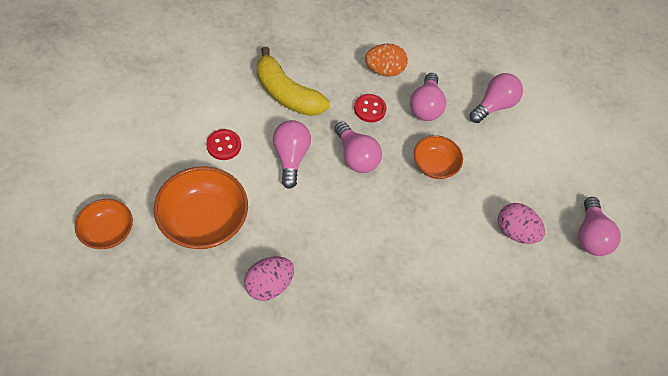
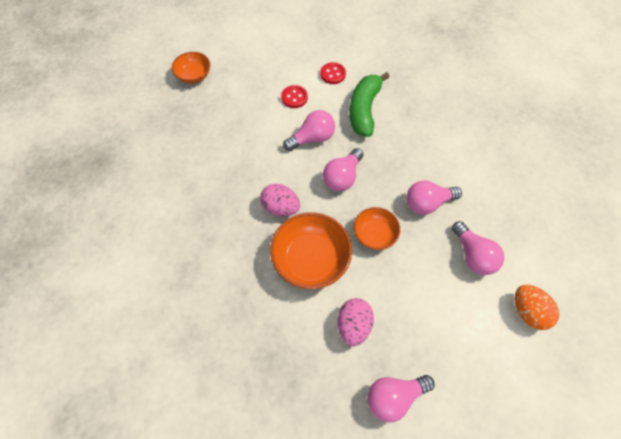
camera: 70 degrees right, 5 degrees up
orange bowl [154,166,248,249] -> orange bowl moved to [270,212,352,289]
pink egg [244,257,294,301] -> pink egg moved to [260,184,300,216]
yellow banana [257,47,330,116] -> green banana [349,72,389,137]
red button [354,94,386,123] -> red button moved to [320,62,346,84]
orange egg [365,44,408,77] -> orange egg moved to [515,285,559,330]
pink light bulb [469,73,523,123] -> pink light bulb turned 45 degrees clockwise [452,221,504,275]

